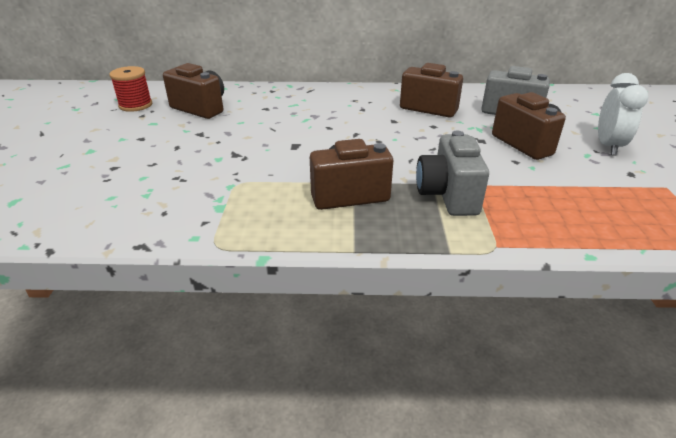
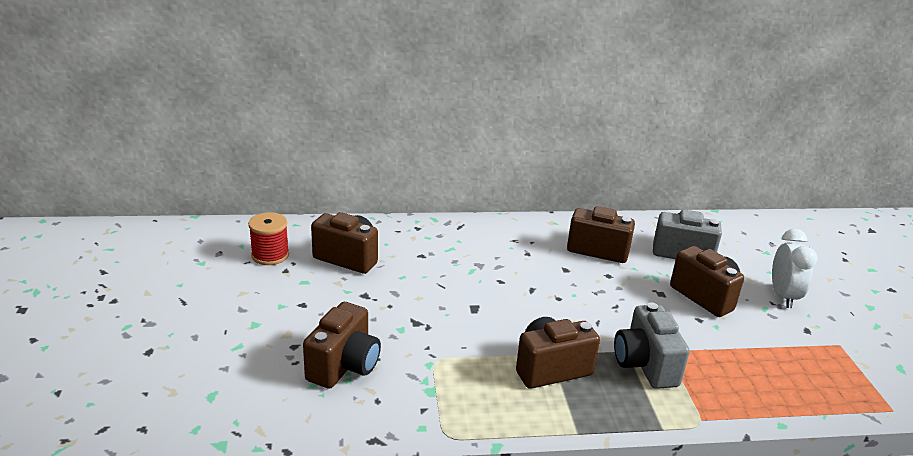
camera: 10 degrees left, 5 degrees down
none -> brown camera [303,302,381,389]

